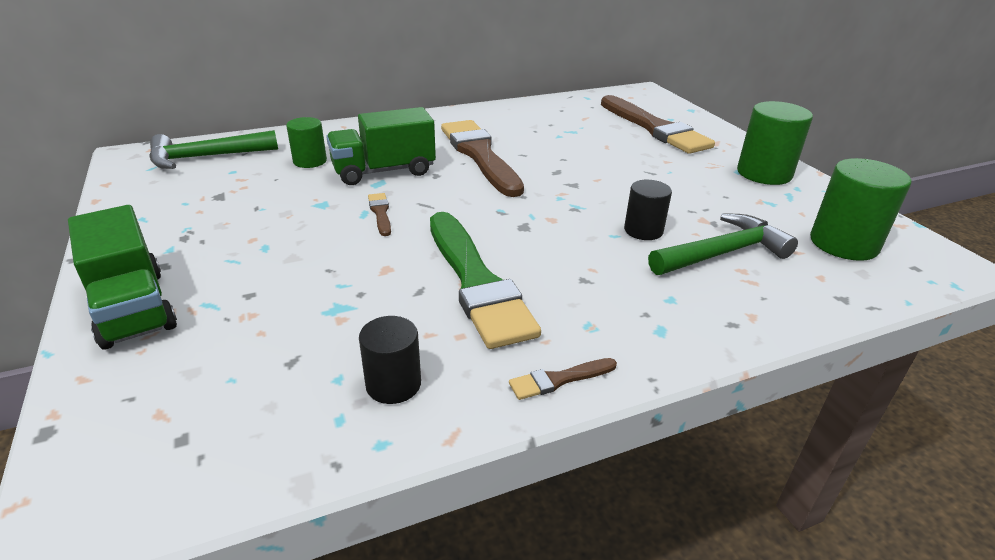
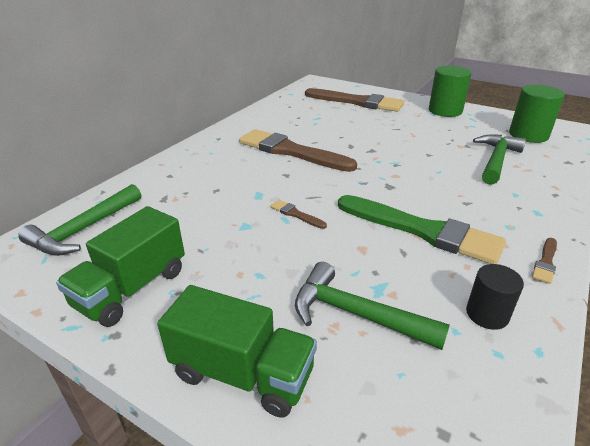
camera: 35 degrees left, 0 degrees up
green cylinder [286,117,327,168] -> none
green truck [326,107,436,185] -> green truck moved to [56,206,185,327]
black cylinder [624,180,672,240] -> none
none -> green hammer [295,262,450,350]

